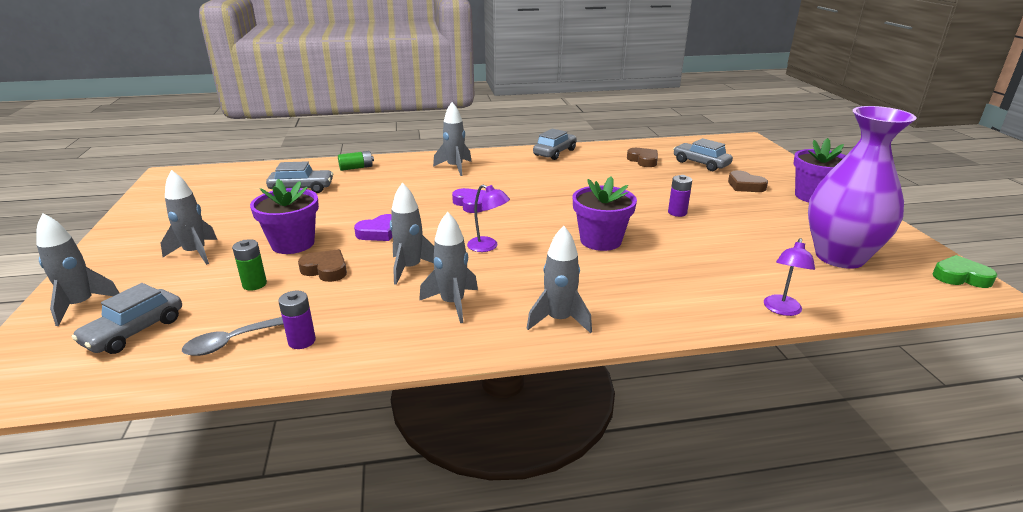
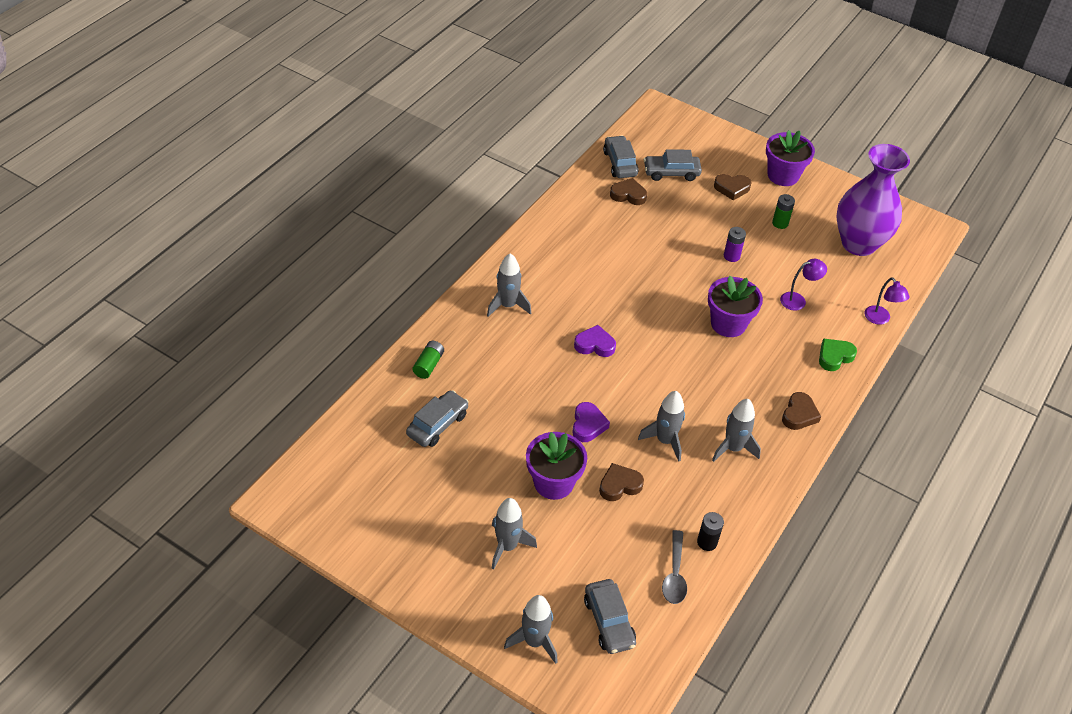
camera: 50 degrees left, 20 degrees up
green battery [232,239,267,291] -> green battery moved to [772,194,795,229]
purple battery [278,291,316,349] -> black battery [697,512,724,551]
purple lamp [467,184,510,252] -> purple lamp moved to [780,259,827,311]
grey rocket [526,226,592,333] -> brown heart [782,392,821,430]
grey car [533,129,577,160] -> grey car moved to [603,135,639,178]
green heart [933,255,997,288] -> green heart moved to [819,338,857,371]

